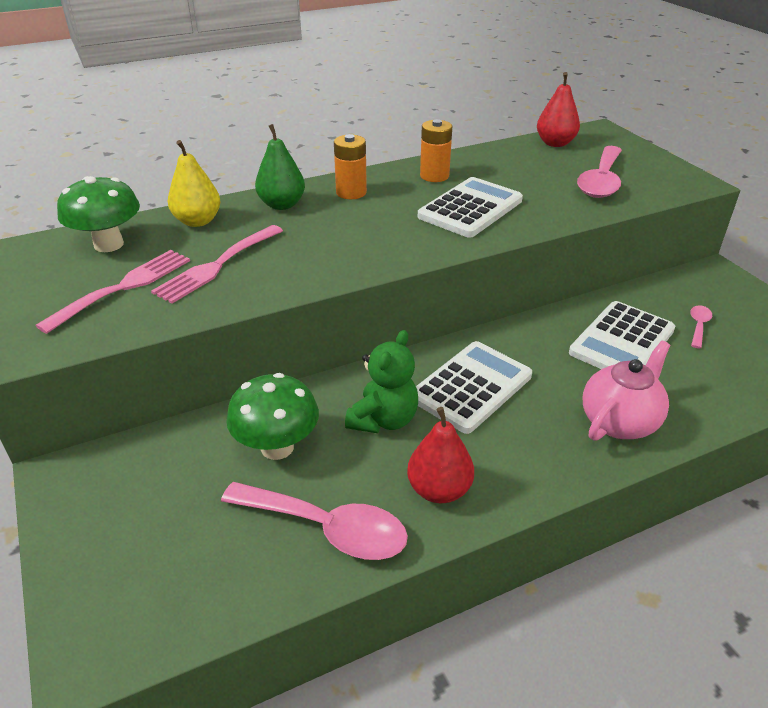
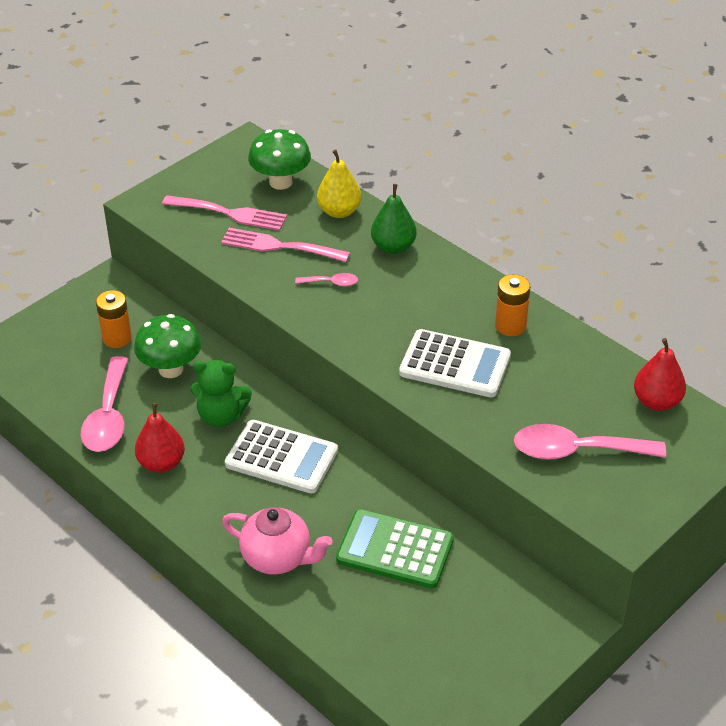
camera: 70 degrees right, 5 degrees up
orange battery [334,134,367,199] -> orange battery moved to [96,290,132,348]
white calculator [569,301,675,369] -> green calculator [336,509,454,588]
pink spoon [690,305,712,349] -> pink spoon moved to [295,273,358,286]

